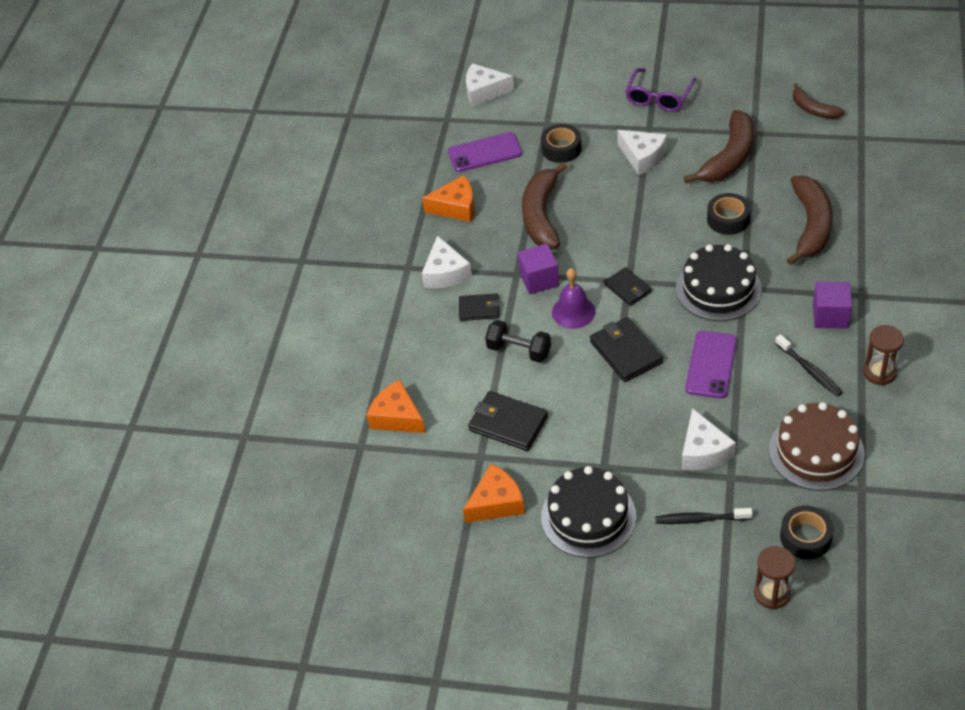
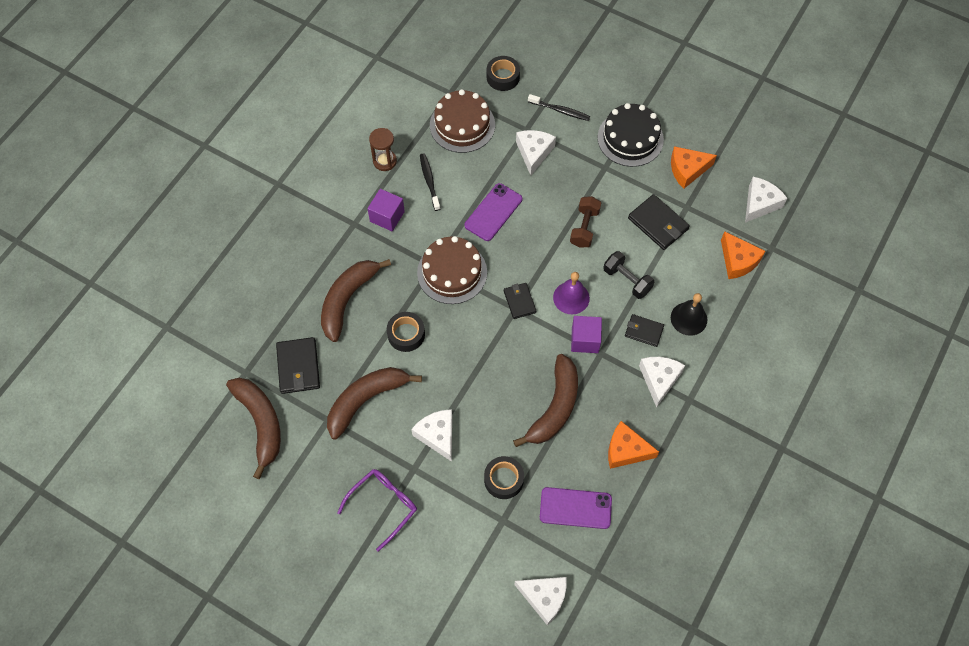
camera: 165 degrees left, 15 degrees up
black wallet [590,317,663,382] -> black wallet moved to [276,337,320,394]
black cake [676,244,762,321] -> brown cake [417,236,487,304]
brown hourglass [754,546,795,609] -> none
brown banana [793,83,845,119] -> brown banana [226,378,281,479], size x1.73
none -> brown dumbbell [570,196,601,248]
none -> black bell [671,293,707,336]
none -> white cheese [745,177,788,222]

